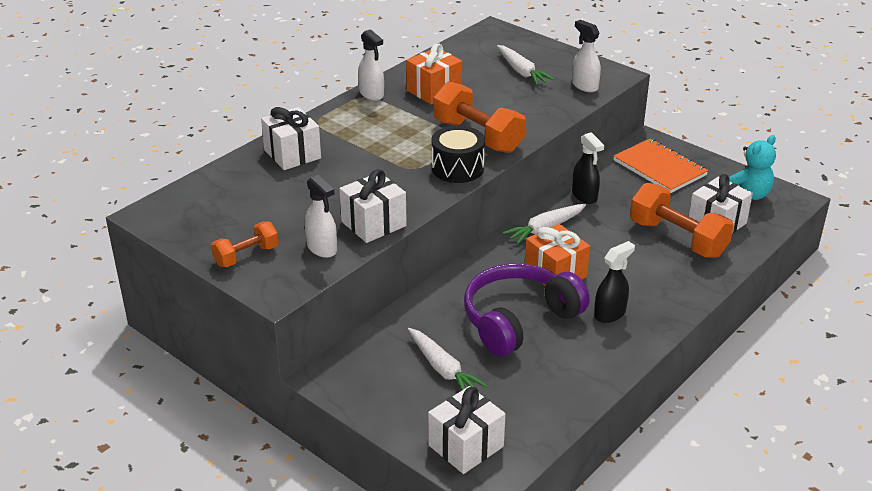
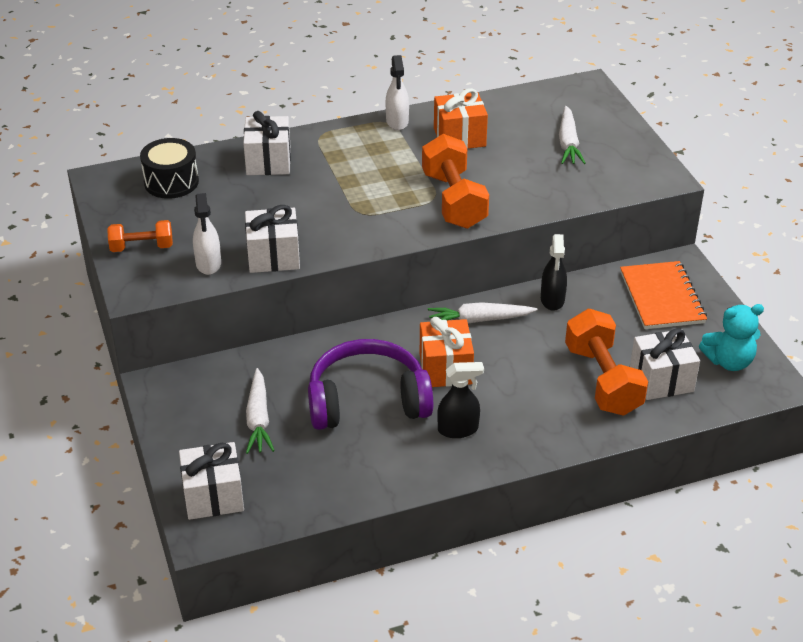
camera: 30 degrees right, 5 degrees up
black drum [432,126,485,183] -> black drum moved to [140,138,199,199]
white spray bottle [572,20,601,92] -> none

